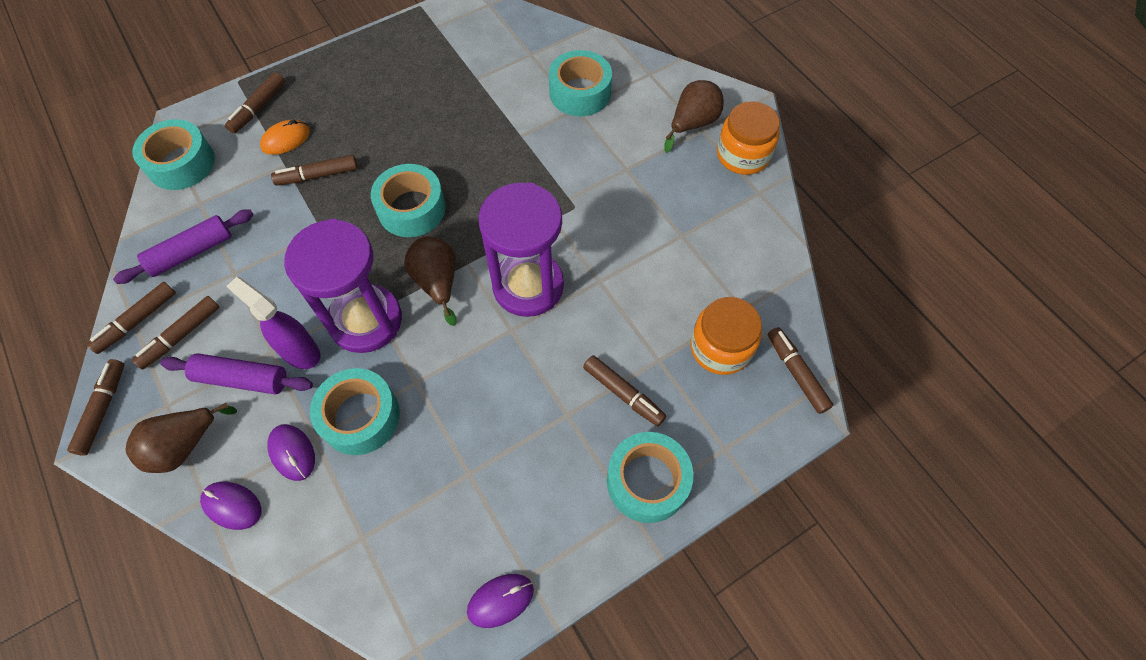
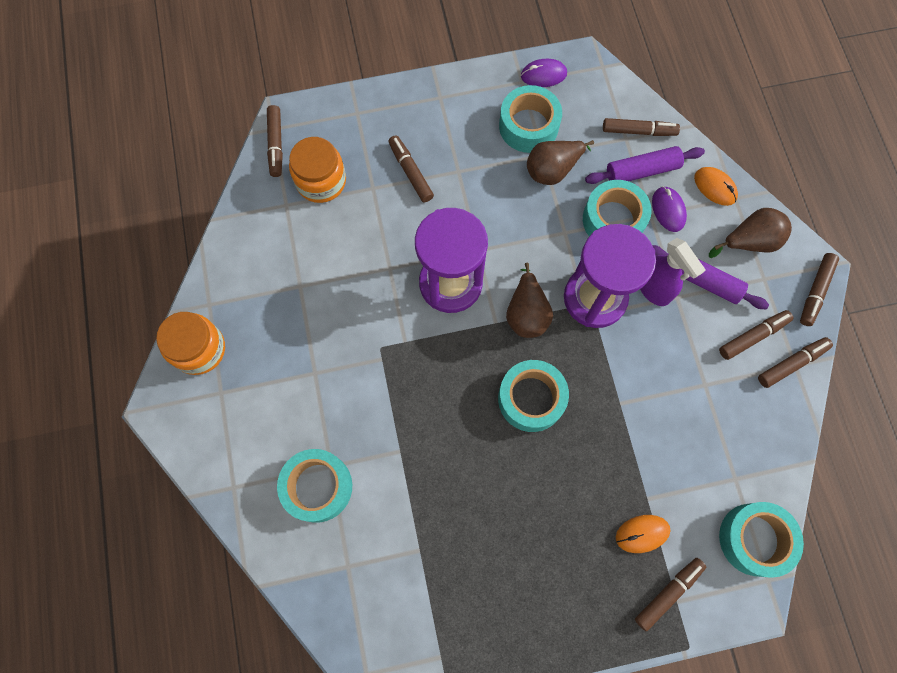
camera: 160 degrees left, 10 degrees up
purple rolling pin [113,209,254,284] -> purple rolling pin moved to [585,146,705,184]
purple mouse [200,482,262,530] -> orange mouse [694,167,738,206]
brown marker [271,155,358,186] -> brown marker moved to [603,118,680,136]
turquoise tape [607,432,693,523] -> turquoise tape moved to [499,85,562,153]
brown pear [664,80,724,153] -> brown pear moved to [527,140,594,185]

